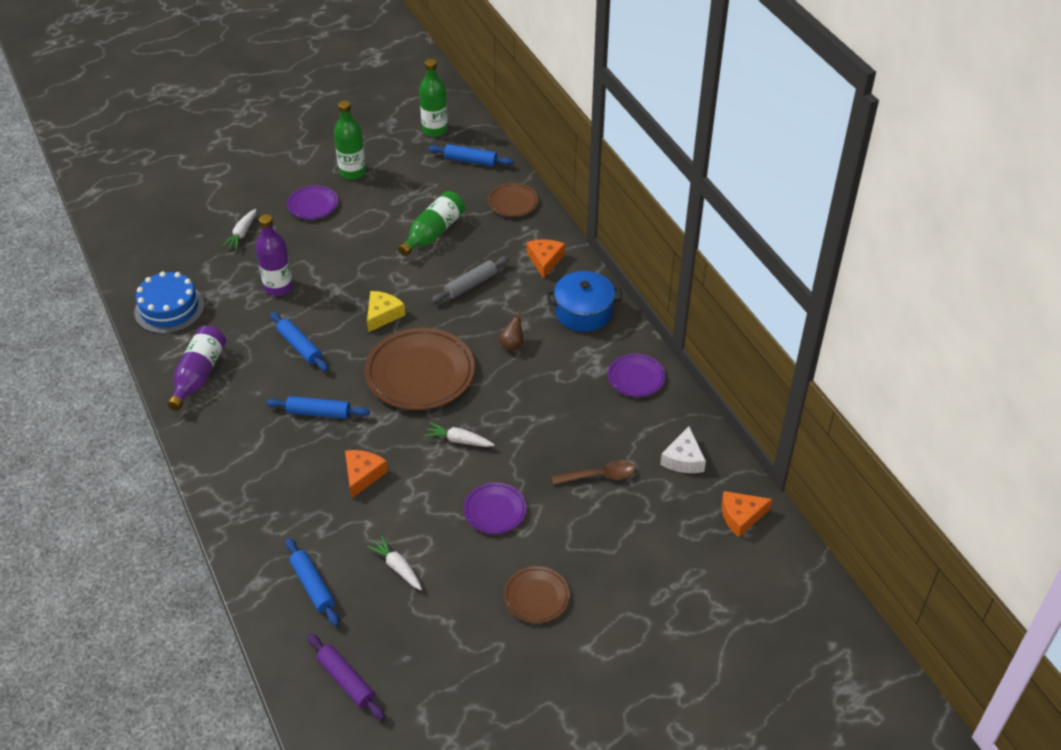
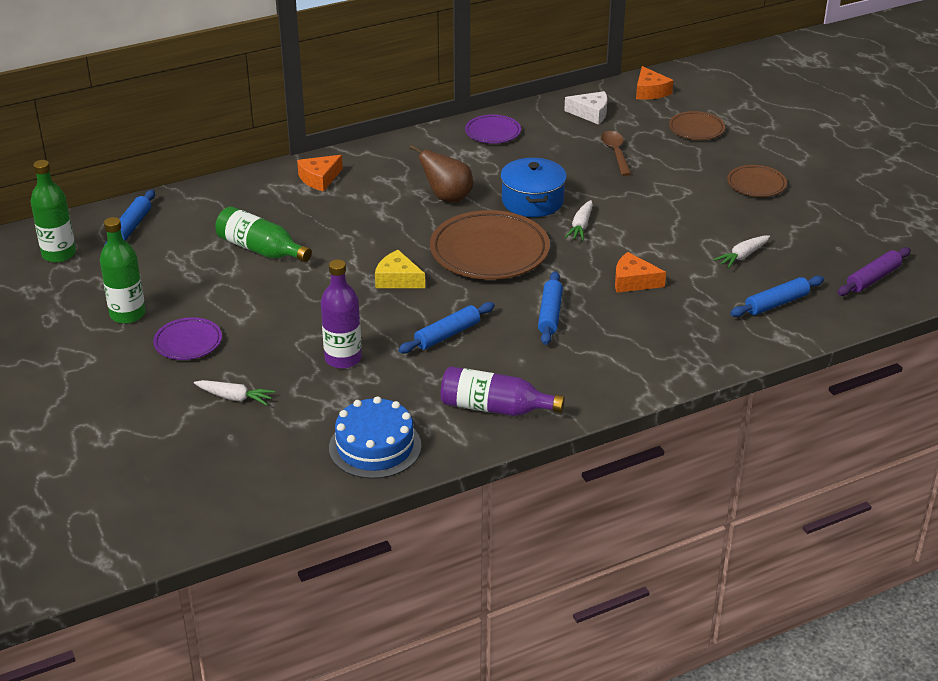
camera: 90 degrees left, 10 degrees down
grey rolling pin [431,257,509,303] -> none
purple plate [464,482,527,534] -> none
brown plate [487,183,538,217] -> brown plate moved to [669,111,725,140]
brown pear [499,310,523,351] -> brown pear [409,145,473,202], size x1.72
orange cheese [527,239,565,279] -> orange cheese turned 45 degrees counterclockwise [297,155,343,191]
blue pot [547,271,622,332] -> blue pot moved to [500,158,567,217]

